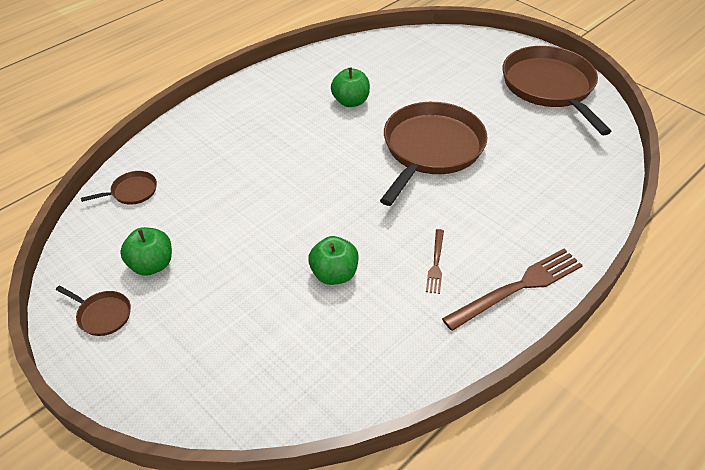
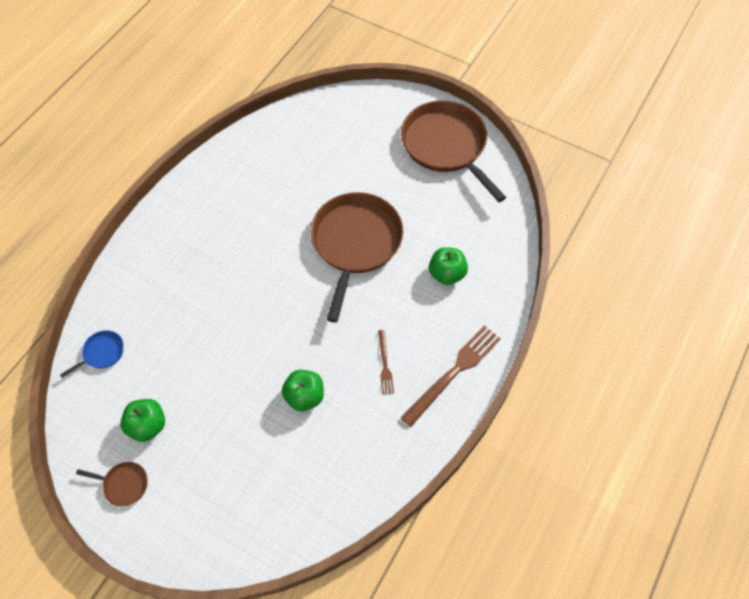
camera: 15 degrees left, 15 degrees up
brown pan [81,171,157,205] -> blue pan [60,330,124,378]
green apple [331,68,370,107] -> green apple moved to [429,247,468,285]

